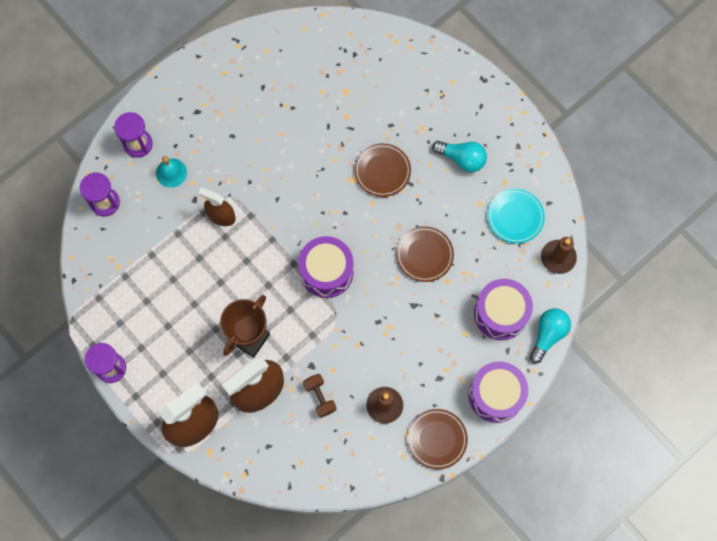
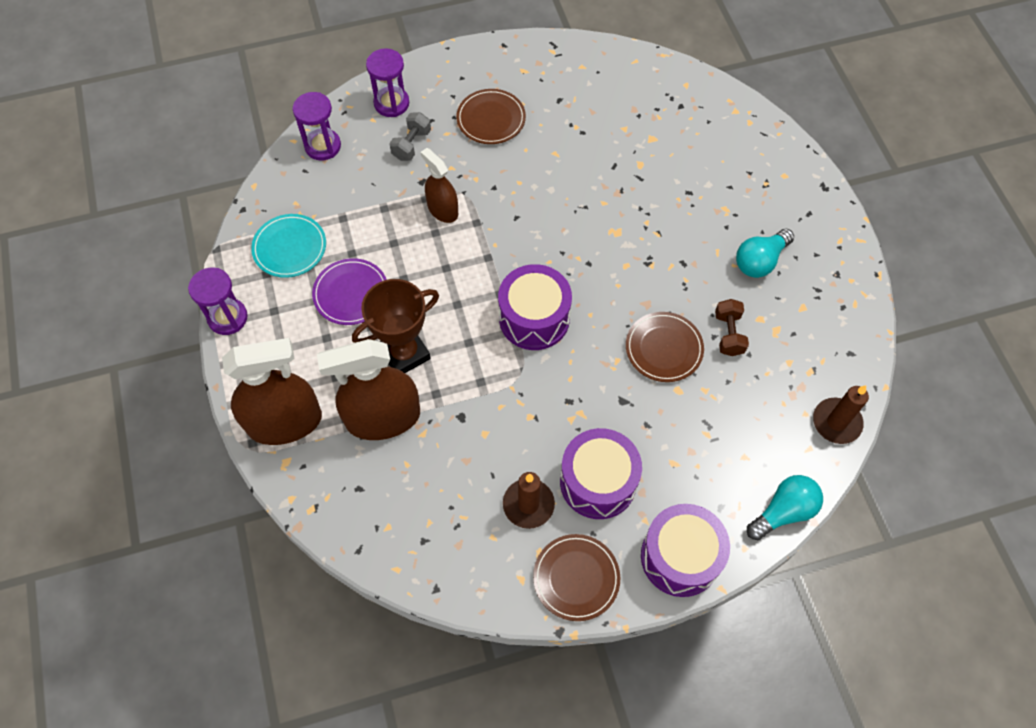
camera: 25 degrees right, 10 degrees down
turquoise bell [156,156,187,188] -> grey dumbbell [389,112,431,161]
brown dumbbell [303,374,337,418] -> brown dumbbell moved to [715,299,749,356]
brown plate [354,143,411,197] -> brown plate moved to [456,89,526,144]
turquoise light bulb [432,141,487,172] -> turquoise light bulb turned 90 degrees clockwise [736,229,794,278]
purple drum [474,279,533,340] -> purple drum moved to [560,428,642,519]
turquoise plate [487,189,545,244] -> turquoise plate moved to [251,214,326,278]
none -> purple plate [312,258,387,325]

